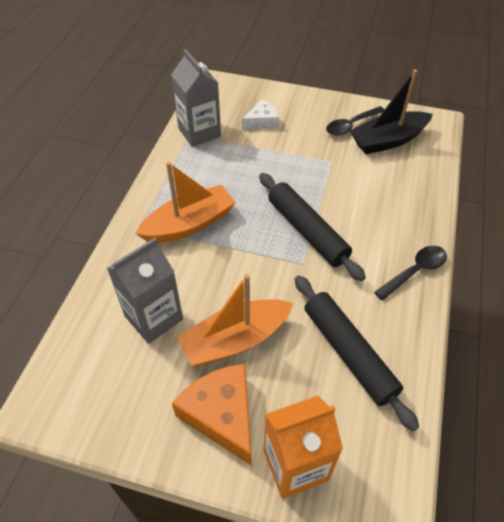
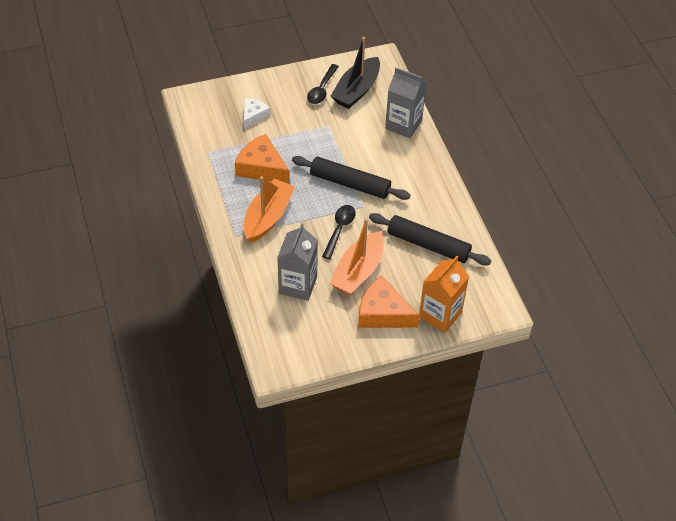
camera: 35 degrees left, 0 degrees up
grey carton [171,49,221,147] -> grey carton moved to [385,68,427,138]
black spoon [374,246,447,300] -> black spoon moved to [322,205,356,259]
none -> orange cheese [235,134,289,184]

